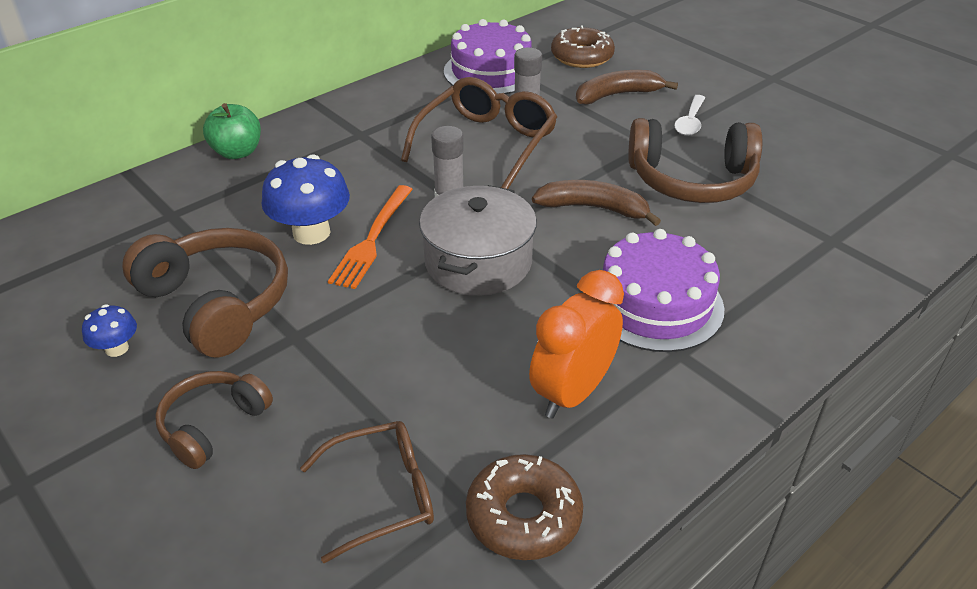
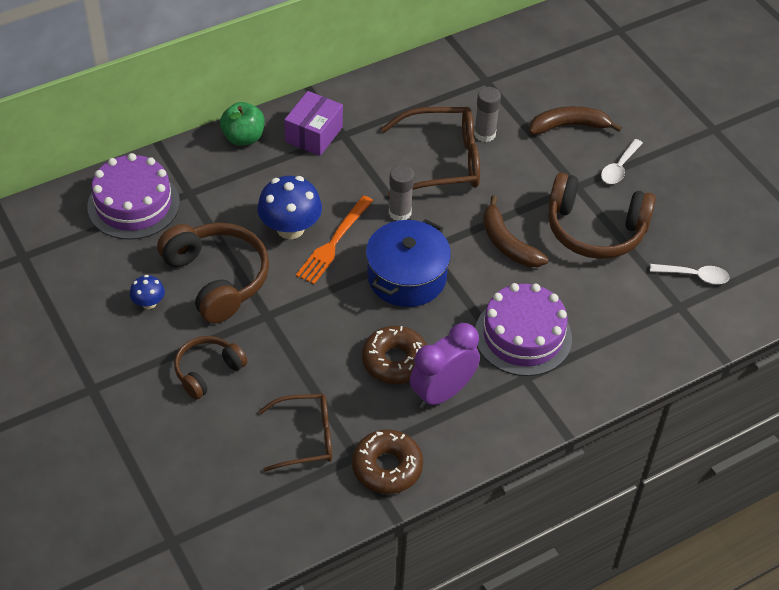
camera: 10 degrees right, 10 degrees up
brown glasses [401,77,557,189] -> brown glasses turned 45 degrees clockwise [381,107,480,198]
grey pot [419,185,537,296] -> blue pot [366,219,451,307]
purple cake [444,19,532,94] -> purple cake moved to [87,153,180,240]
orange clock [529,270,624,419] -> purple clock [410,323,480,409]
brown banana [532,180,661,226] -> brown banana turned 150 degrees counterclockwise [483,196,548,267]
brown donut [551,25,615,68] -> brown donut moved to [362,326,427,384]
none -> purple box [284,91,343,156]
none -> white spoon [650,264,730,284]

